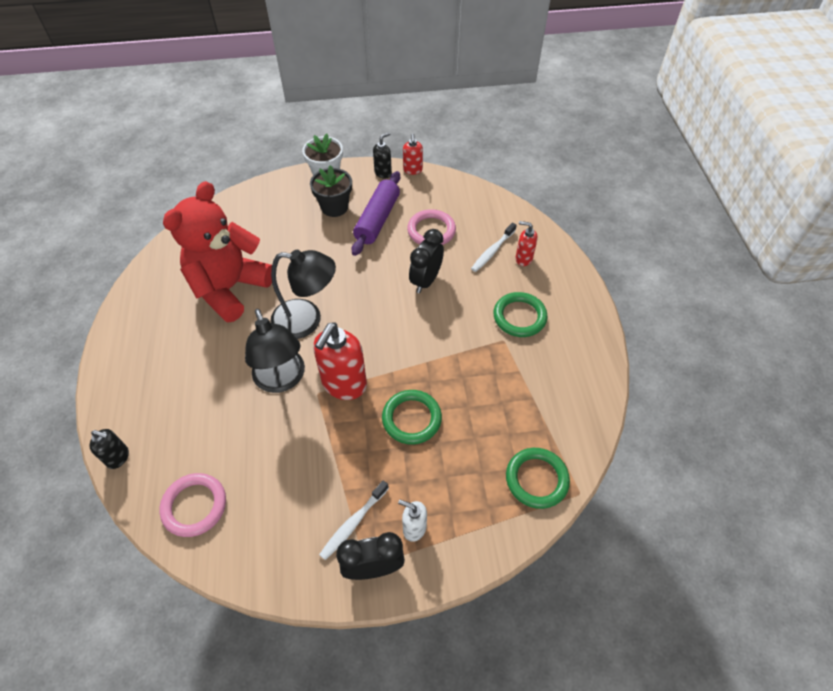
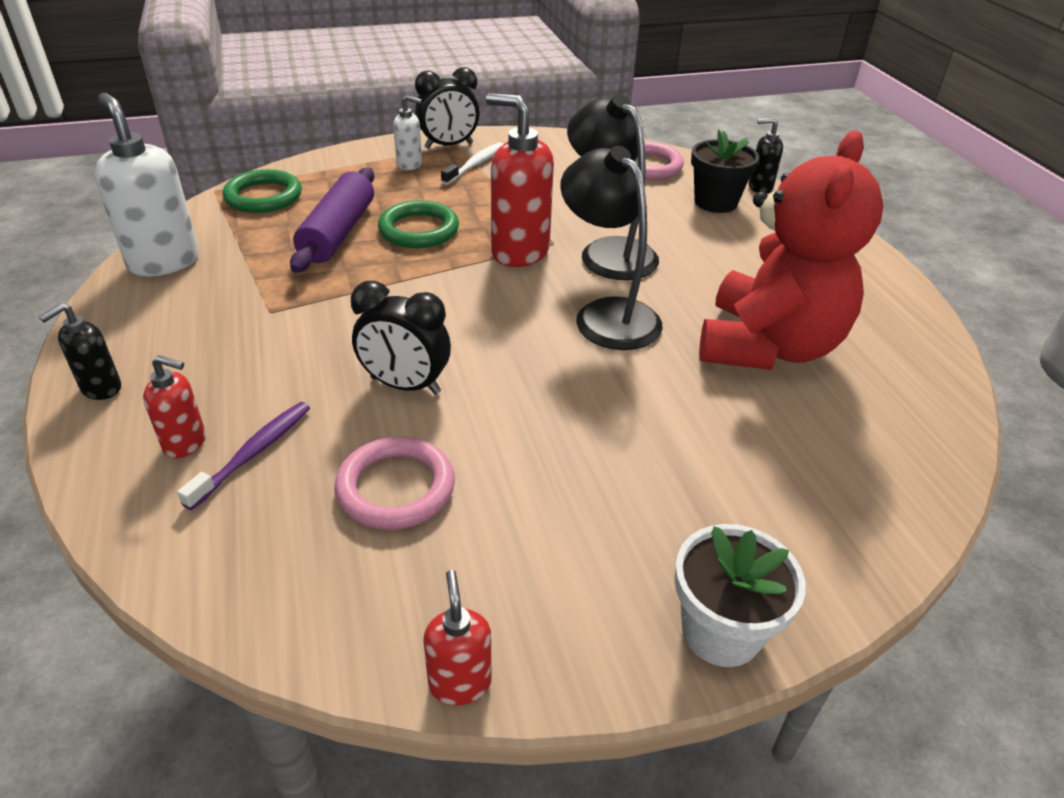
camera: 170 degrees right, 15 degrees down
black lamp [270,250,336,339] -> black lamp turned 60 degrees clockwise [560,146,662,350]
black flower pot [310,165,352,217] -> black flower pot moved to [691,129,759,213]
red soap dispenser [313,322,367,400] -> red soap dispenser turned 75 degrees counterclockwise [486,93,554,267]
purple rolling pin [352,171,400,256] -> purple rolling pin moved to [290,168,374,273]
black soap dispenser [373,132,392,179] -> black soap dispenser moved to [39,303,121,400]
black clock [409,229,444,293] -> black clock turned 90 degrees clockwise [351,281,451,395]
white toothbrush [471,223,517,272] -> purple toothbrush [177,402,310,510]
green ring [493,292,548,337] -> none
none -> white soap dispenser [94,93,199,276]

